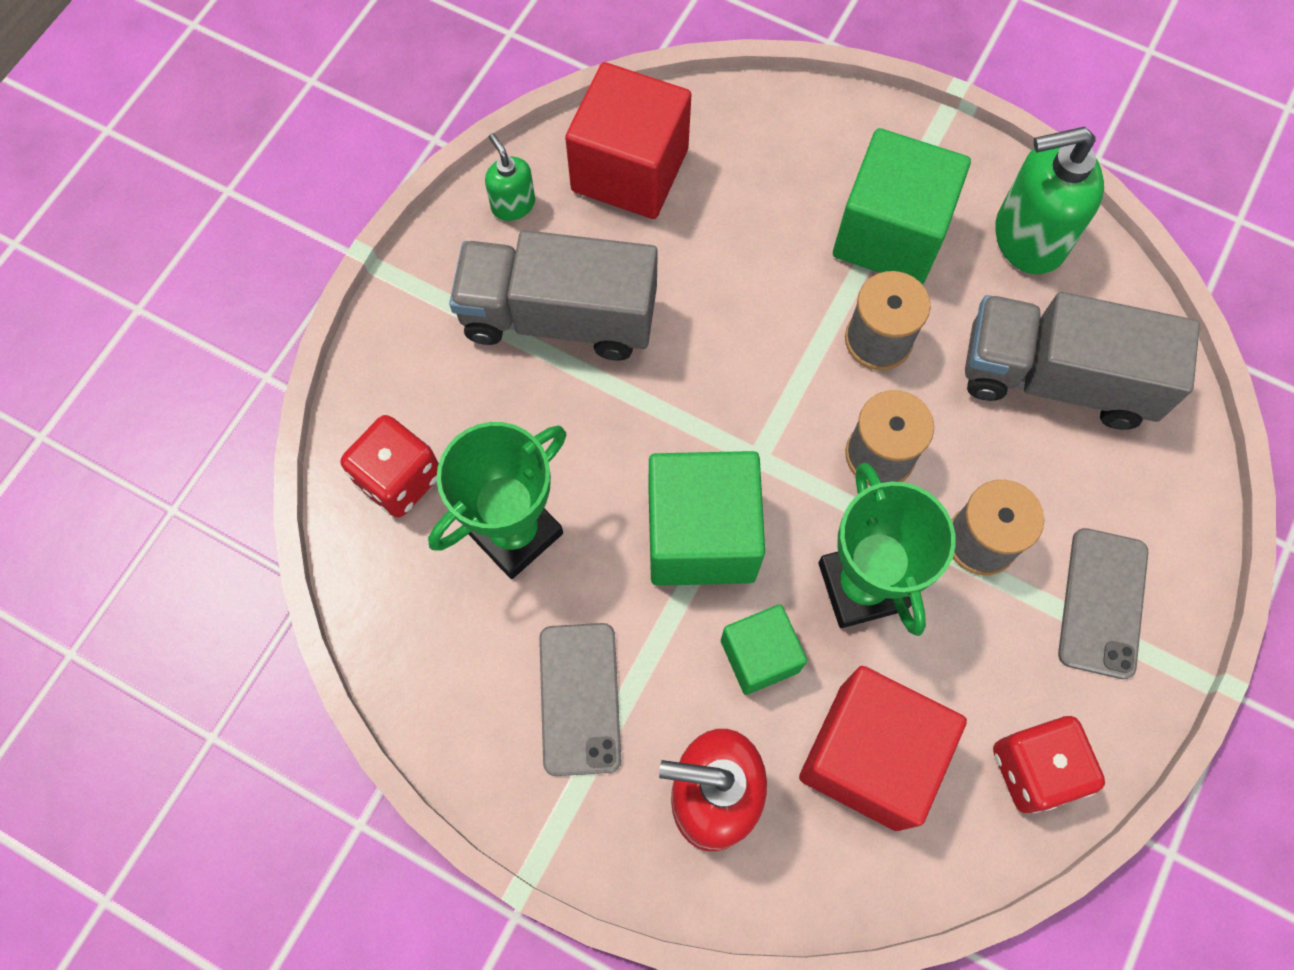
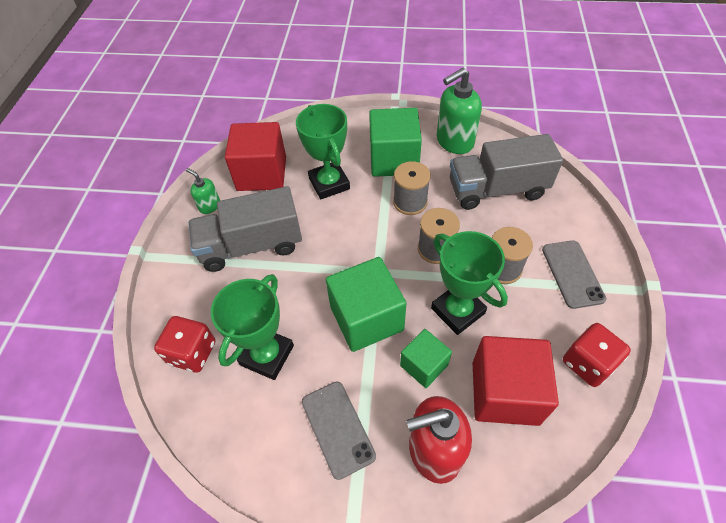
camera: 20 degrees left, 15 degrees down
none -> green trophy [296,104,350,199]

